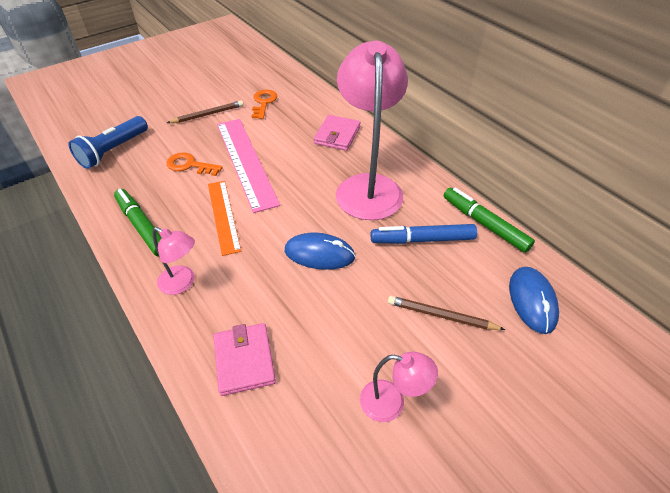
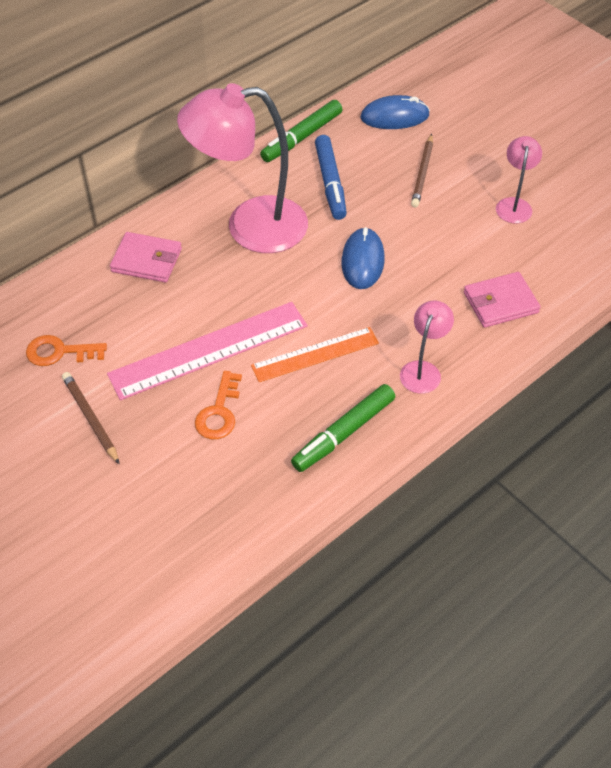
camera: 95 degrees left, 5 degrees up
blue flashlight [68,116,148,169] -> none

